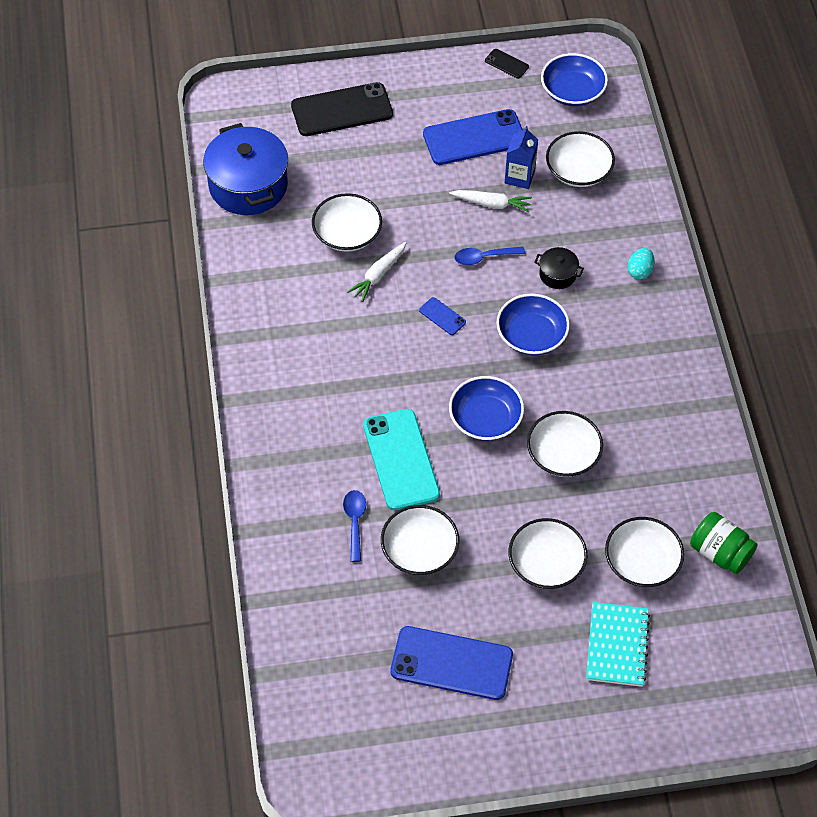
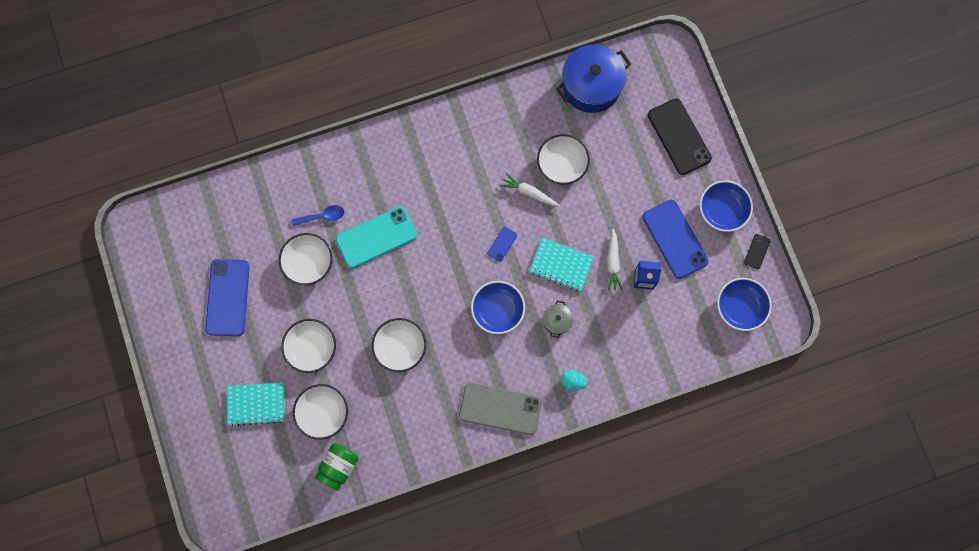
camera: 80 degrees right, 20 degrees up
blue bowl [449,376,524,441] -> blue bowl moved to [700,181,753,232]
blue spoon [454,246,525,265] -> turquoise notebook [529,237,594,291]
black pot [534,247,584,289] -> grey pot [543,301,573,338]
white bowl [546,131,615,187] -> none
none -> grey phone [459,383,542,435]

